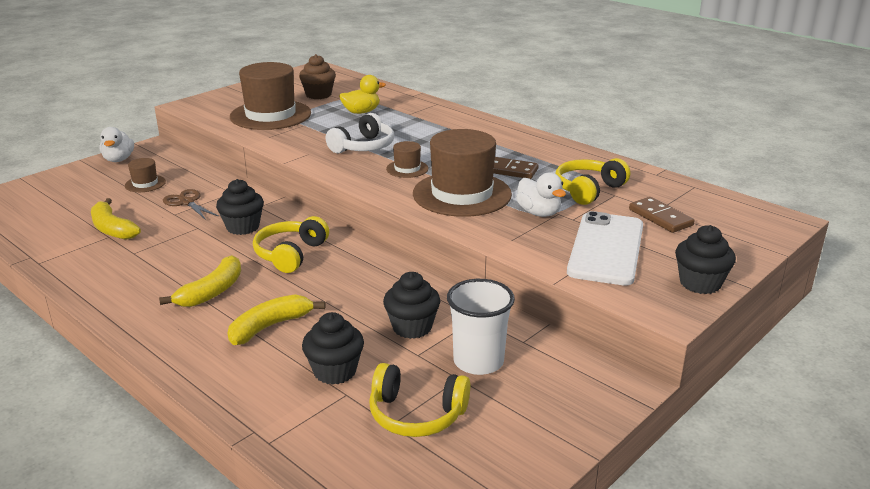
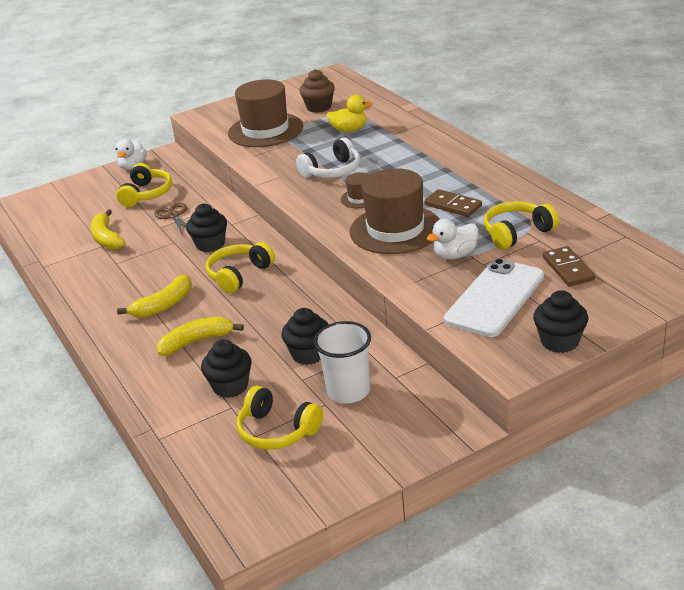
camera: 20 degrees right, 5 degrees up
brown hat [125,158,166,192] -> yellow headphones [116,163,172,207]
white duck [516,172,566,217] -> white duck turned 75 degrees clockwise [427,219,478,259]

